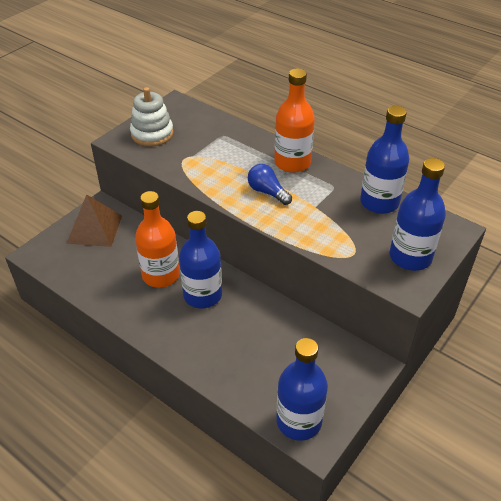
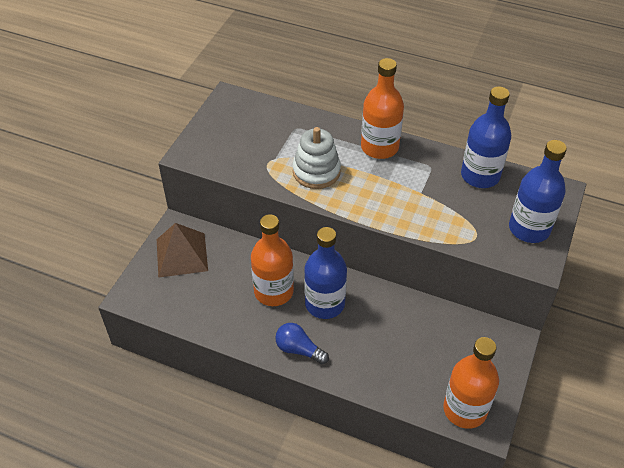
camera: 15 degrees left, 5 degrees up
white stacking toy [130,87,174,146] -> white stacking toy moved to [293,127,341,189]
blue light bulb [248,164,292,205] -> blue light bulb moved to [275,323,329,364]
blue bottle [276,338,328,441] -> orange bottle [443,337,499,429]

